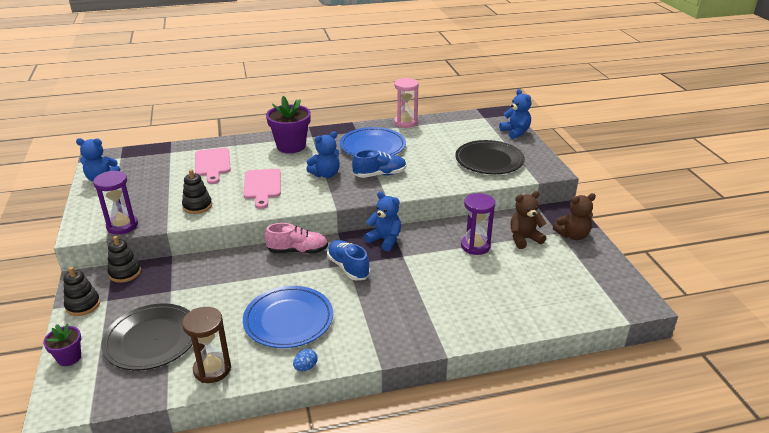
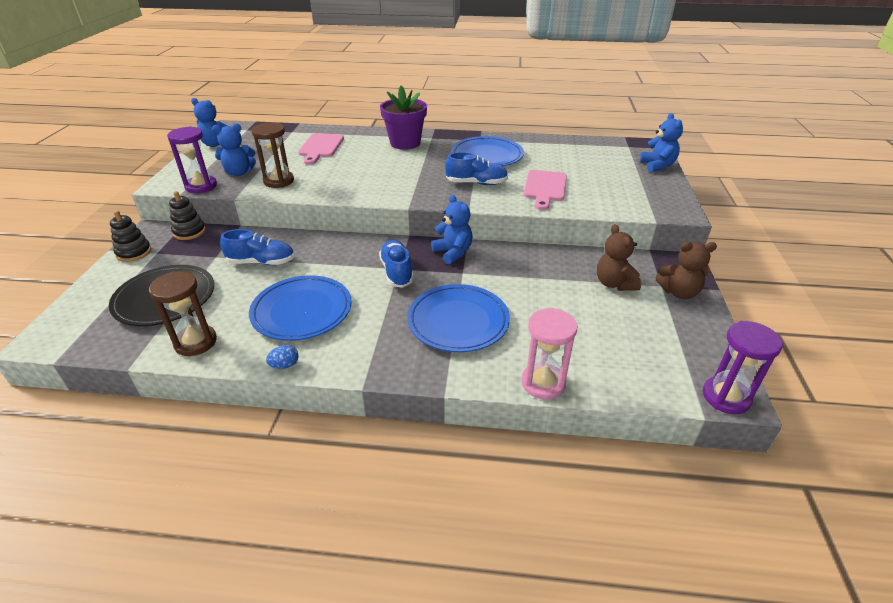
camera: 20 degrees right, 5 degrees up
purple flower pot [43,324,81,366] -> none
black stacking toy [182,169,212,214] -> brown hourglass [251,122,294,188]
pink cutting board [243,169,281,209] -> pink cutting board moved to [523,170,567,210]
pink shoe [265,223,328,254] -> none
blue teddy bear [306,131,340,178] -> blue teddy bear moved to [212,123,256,176]
pink hourglass [394,78,419,128] -> pink hourglass moved to [521,308,577,400]
black plate [455,140,525,174] -> none
purple hourglass [461,193,495,255] -> purple hourglass moved to [703,321,783,414]
brown teddy bear [511,191,547,249] -> brown teddy bear turned 105 degrees counterclockwise [597,224,641,291]
none -> blue shoe [220,229,295,265]
none -> blue plate [407,284,510,352]

